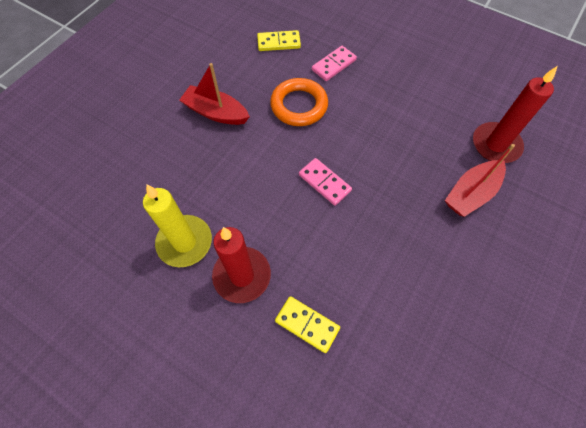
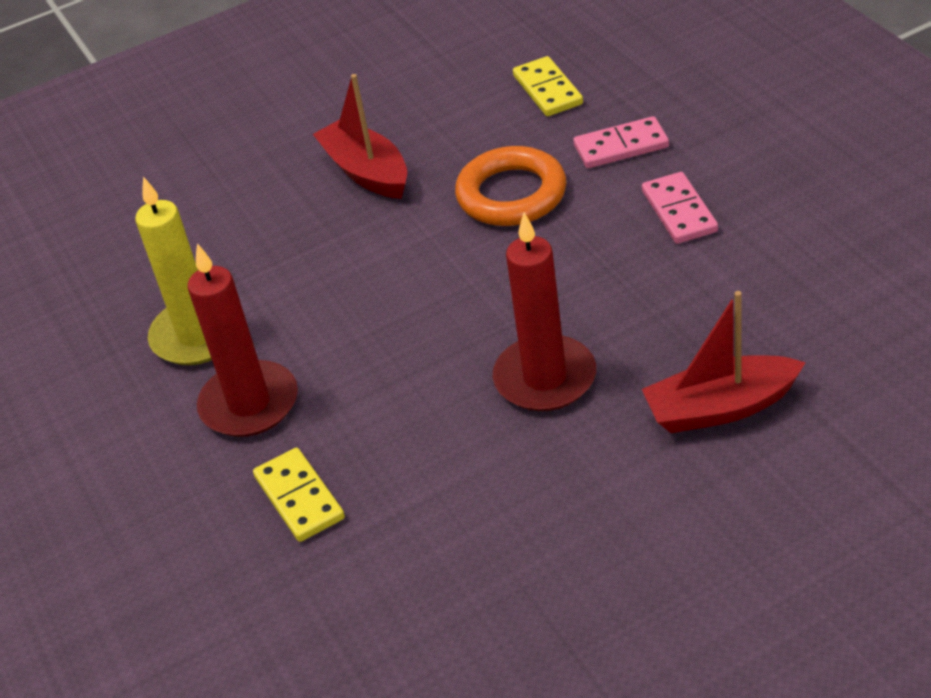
camera: 35 degrees right, 20 degrees down
yellow domino [257,30,301,51] -> yellow domino turned 45 degrees clockwise [513,56,583,116]
pink domino [299,158,352,206] -> pink domino moved to [642,172,718,244]
red candle [473,66,558,163] -> red candle moved to [493,213,596,411]

